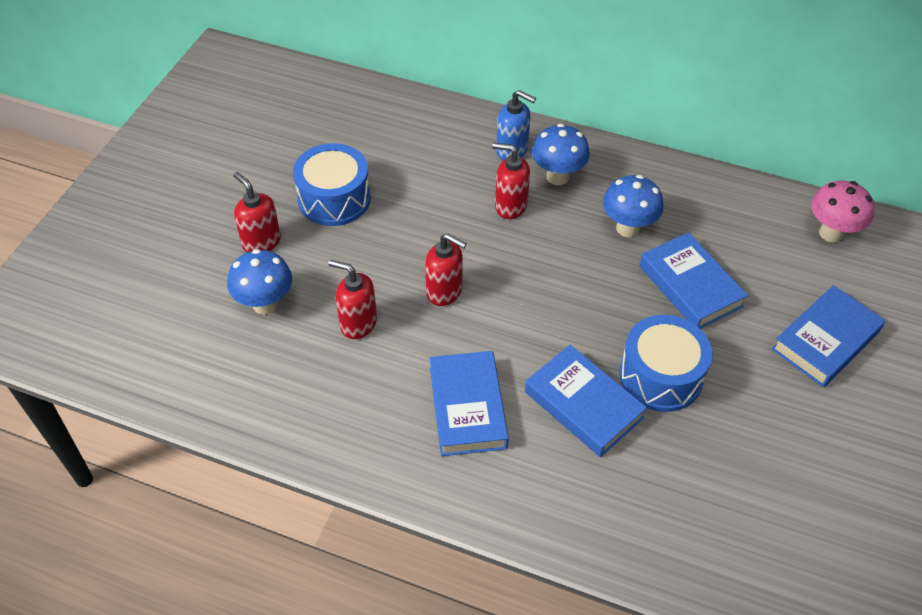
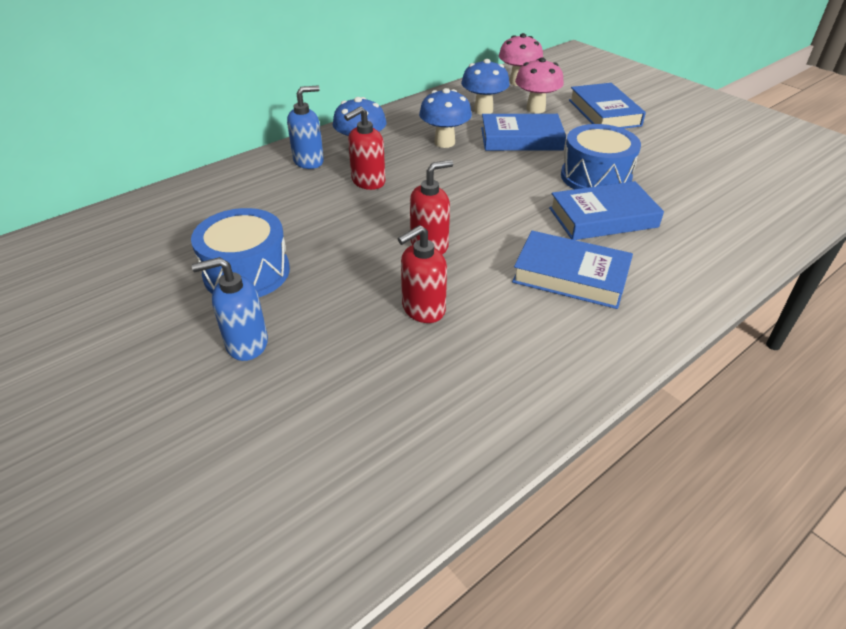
camera: 60 degrees left, 10 degrees down
blue mushroom [227,249,292,315] -> blue mushroom moved to [461,59,510,115]
red soap dispenser [233,172,281,252] -> blue soap dispenser [192,257,268,361]
none -> pink mushroom [515,58,564,113]

